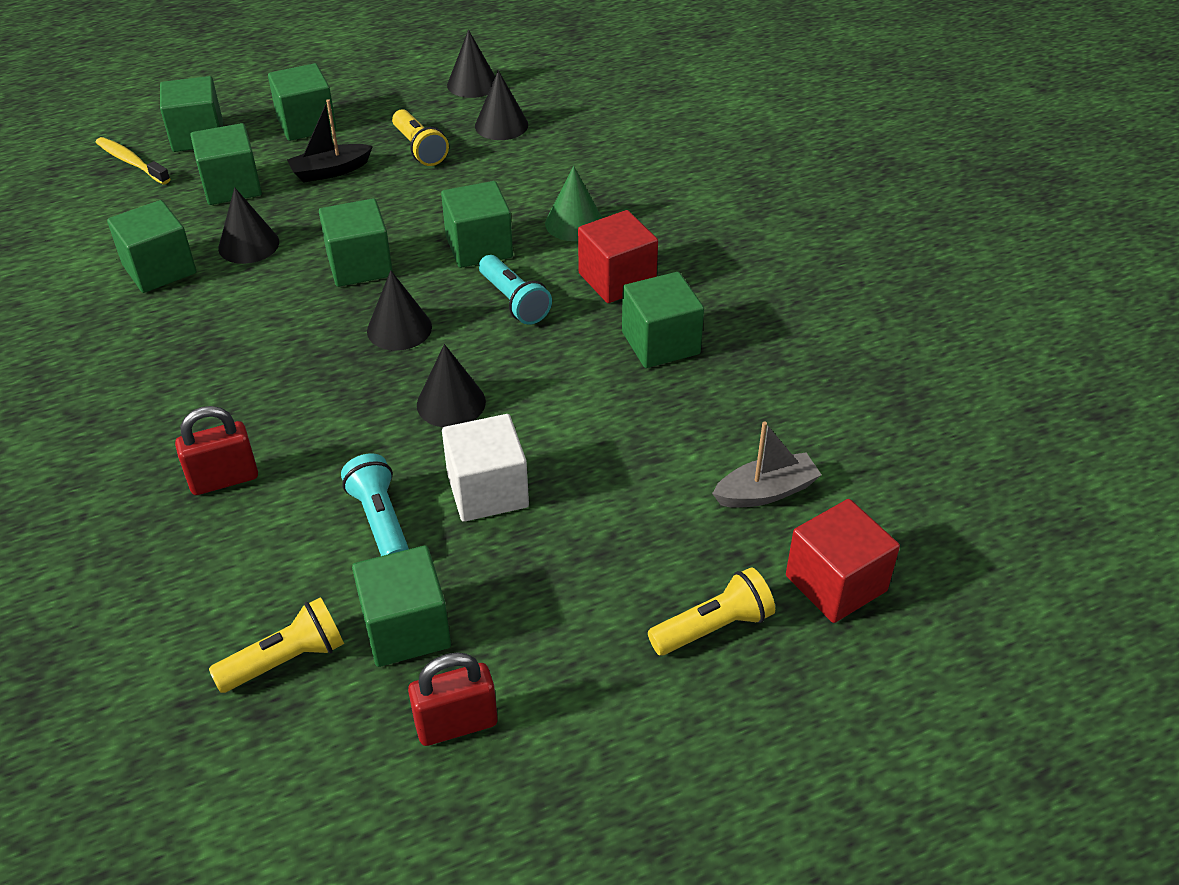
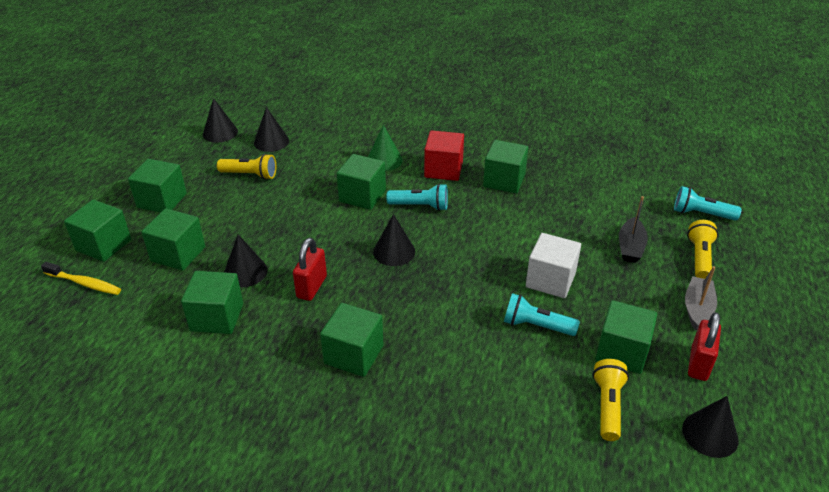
camera: 50 degrees left, 5 degrees down
yellow toothbrush [95,137,170,184] -> yellow toothbrush turned 150 degrees counterclockwise [41,262,121,295]
red padlock [175,406,258,495] -> red padlock moved to [293,238,327,301]
black boat [287,99,373,183] -> black boat moved to [619,196,648,263]
green cube [319,198,393,287] -> green cube moved to [320,303,383,377]
black cone [417,344,486,427] -> black cone moved to [682,396,738,458]
grey boat [712,422,822,508] -> grey boat moved to [685,266,717,330]
red cube [786,499,900,623] -> turquoise flashlight [674,186,742,220]

